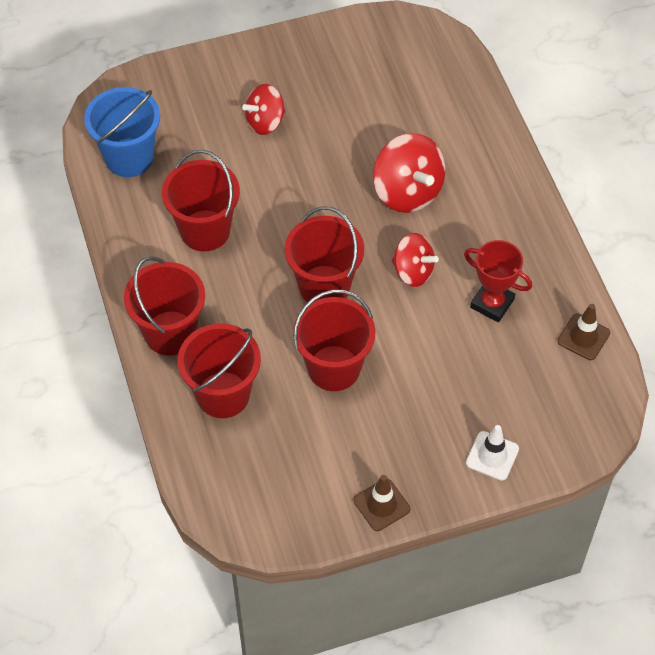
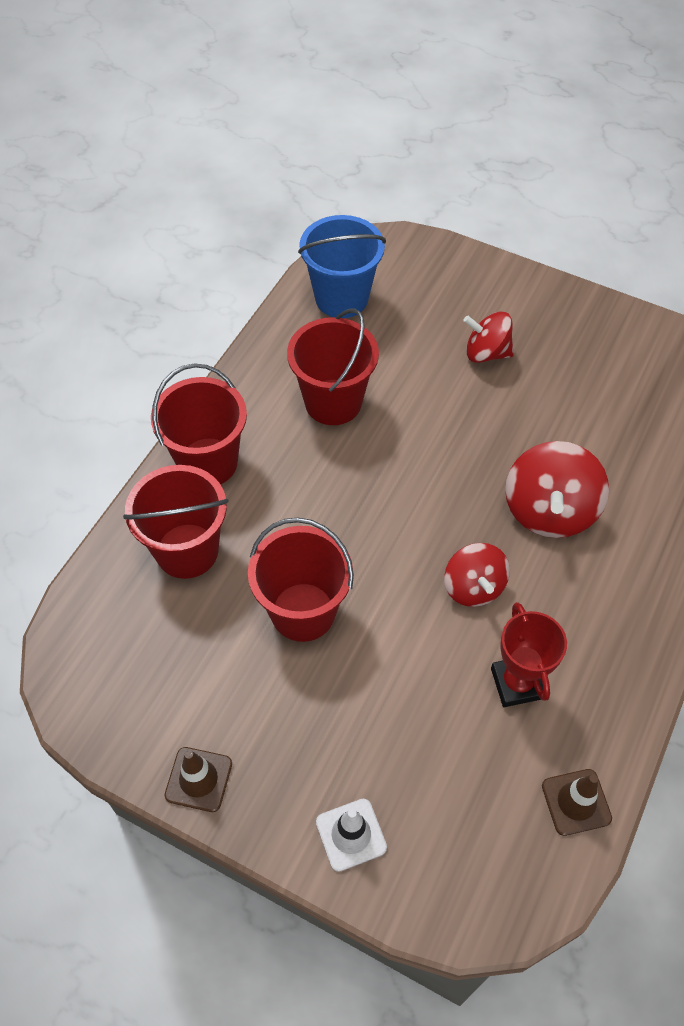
camera: 45 degrees right, 0 degrees up
red bucket [285,206,364,302] -> none

